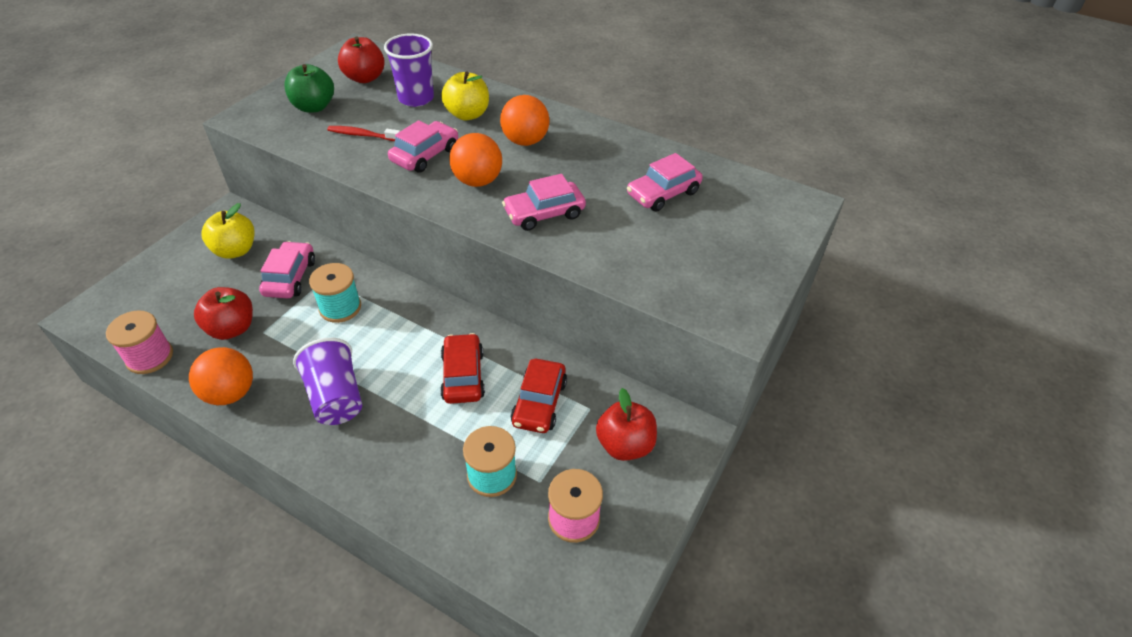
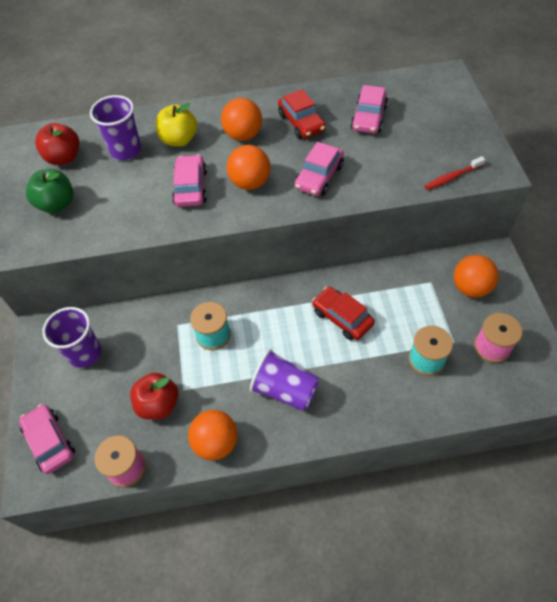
camera: 35 degrees left, 10 degrees up
yellow apple [202,203,255,259] -> purple cup [42,307,101,368]
pink car [259,241,315,298] -> pink car moved to [19,404,75,474]
red toothbrush [327,126,400,141] -> red toothbrush moved to [425,156,485,190]
red car [511,359,567,433] -> red car moved to [278,89,326,139]
red apple [596,388,657,461] -> orange ball [454,255,499,298]

